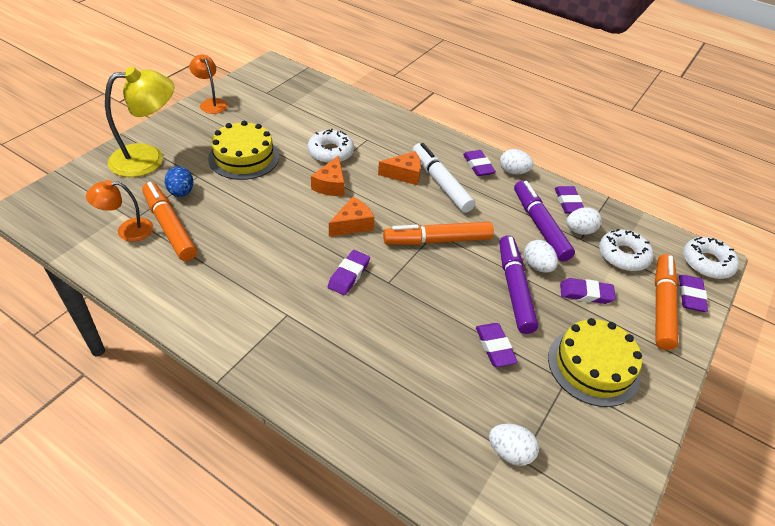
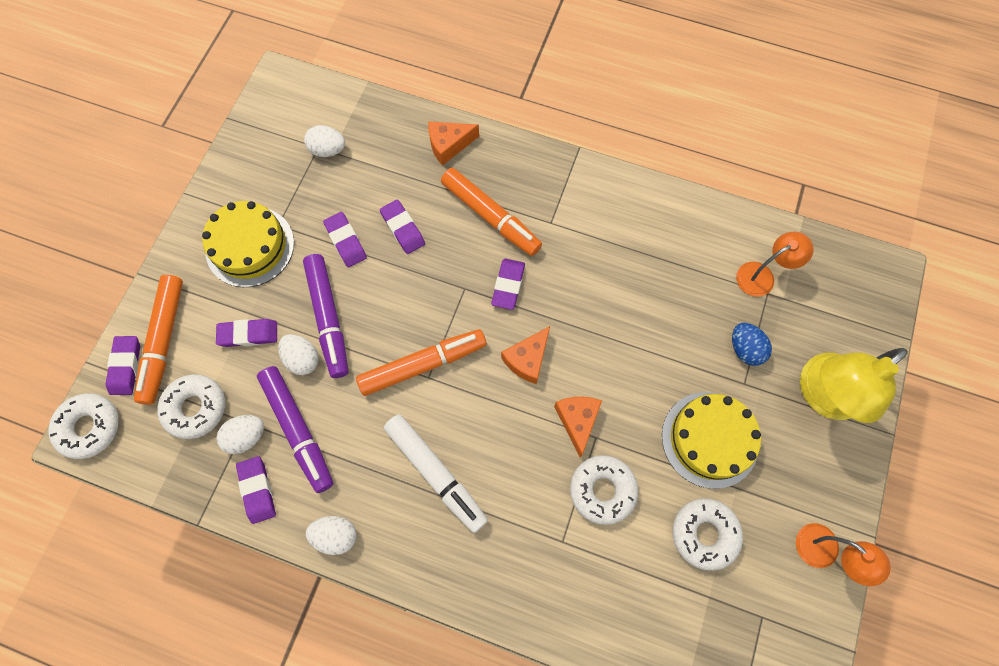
camera: 170 degrees right, 25 degrees up
orange marker [142,182,197,261] -> orange marker moved to [441,168,542,256]
orange cheese [378,151,421,185] -> orange cheese moved to [428,121,479,166]
purple eraser [463,150,496,176] -> purple eraser moved to [380,200,425,254]
none -> white donut [672,498,743,571]

